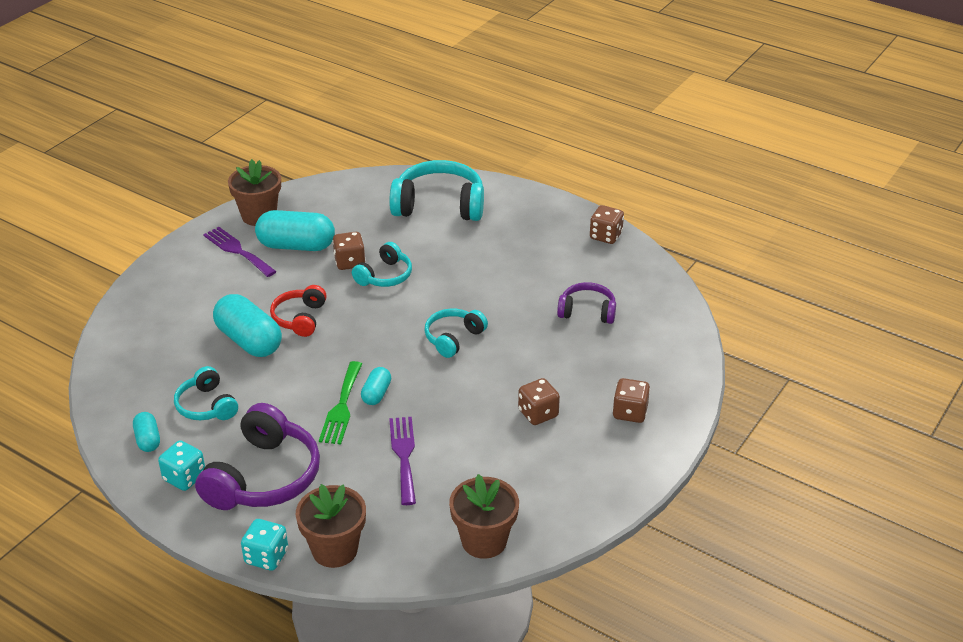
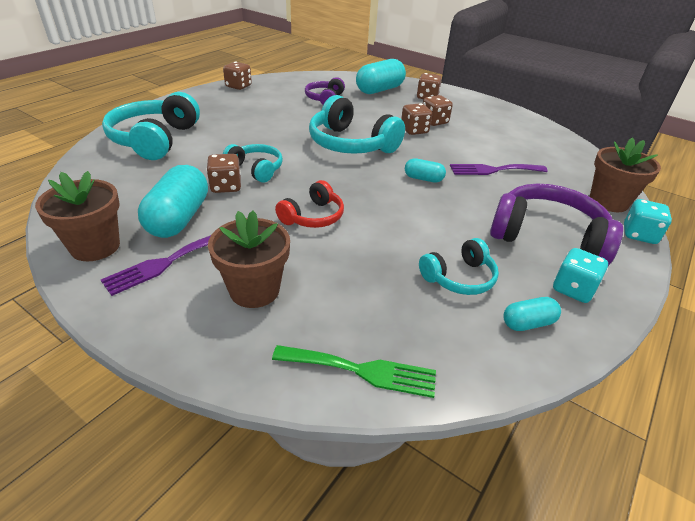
camera: 90 degrees left, 0 degrees up
turquoise capsule [213,294,282,357] -> turquoise capsule moved to [356,59,406,94]
red headphones [270,285,327,337] -> red headphones turned 60 degrees counterclockwise [275,180,344,228]
green fork [319,361,362,445] -> green fork moved to [272,345,436,398]
turquoise headphones [424,309,488,358] -> turquoise headphones [309,95,405,154], size x1.76
brown flower pot [449,474,519,559] -> brown flower pot moved to [208,211,290,308]
none -> brown dice [401,103,432,135]

